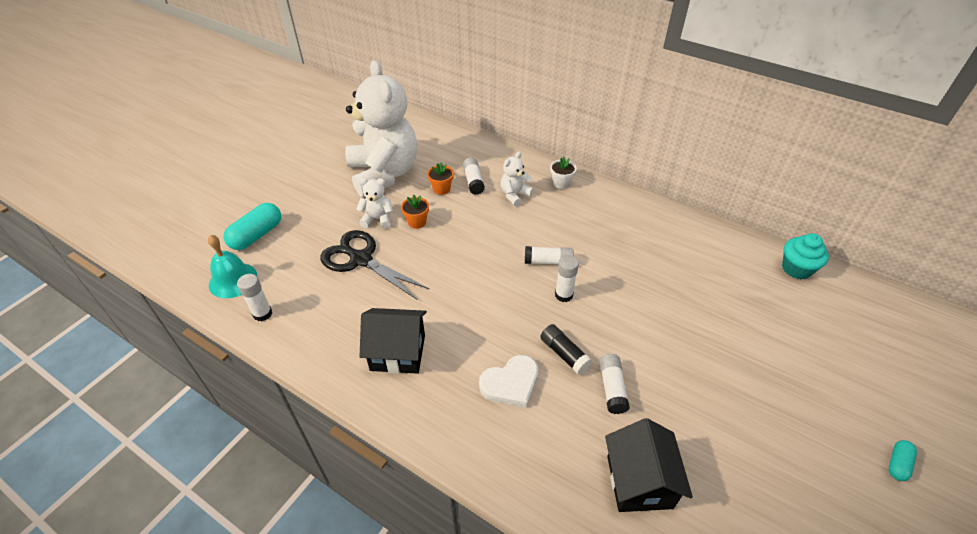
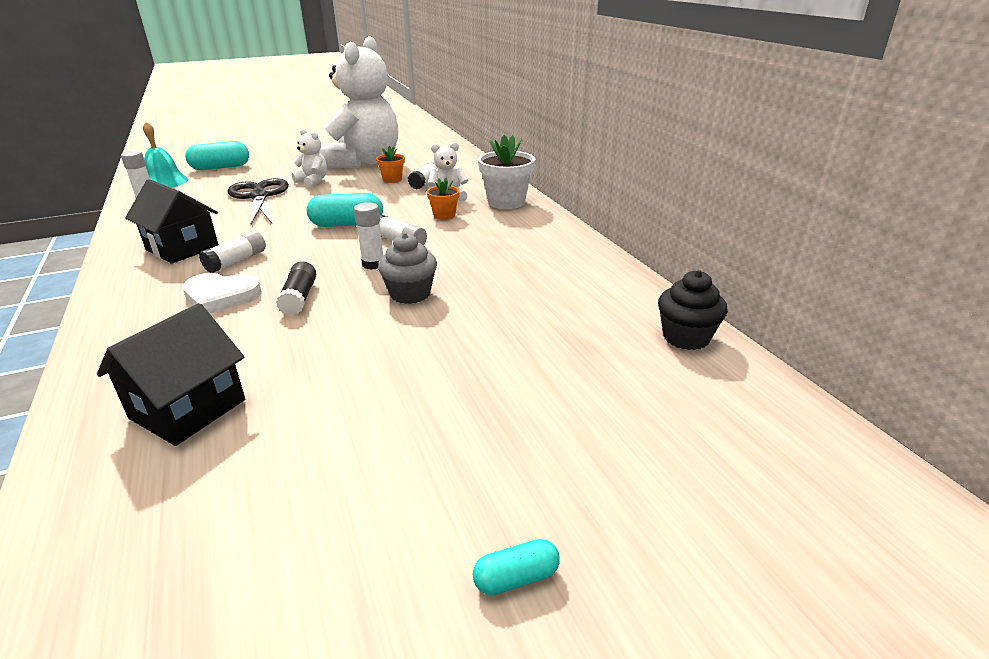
camera: 35 degrees right, 15 degrees down
orange flower pot [401,195,429,229] -> orange flower pot moved to [427,178,460,220]
white flower pot [550,157,577,189] -> white flower pot [478,135,535,209], size x1.80
white glue stick [599,354,630,414] -> white glue stick moved to [199,231,266,273]
turquoise cupcake [782,234,829,279] -> black cupcake [658,270,728,350]
none -> turquoise capsule [307,193,383,227]
none -> grey cupcake [378,233,437,304]

